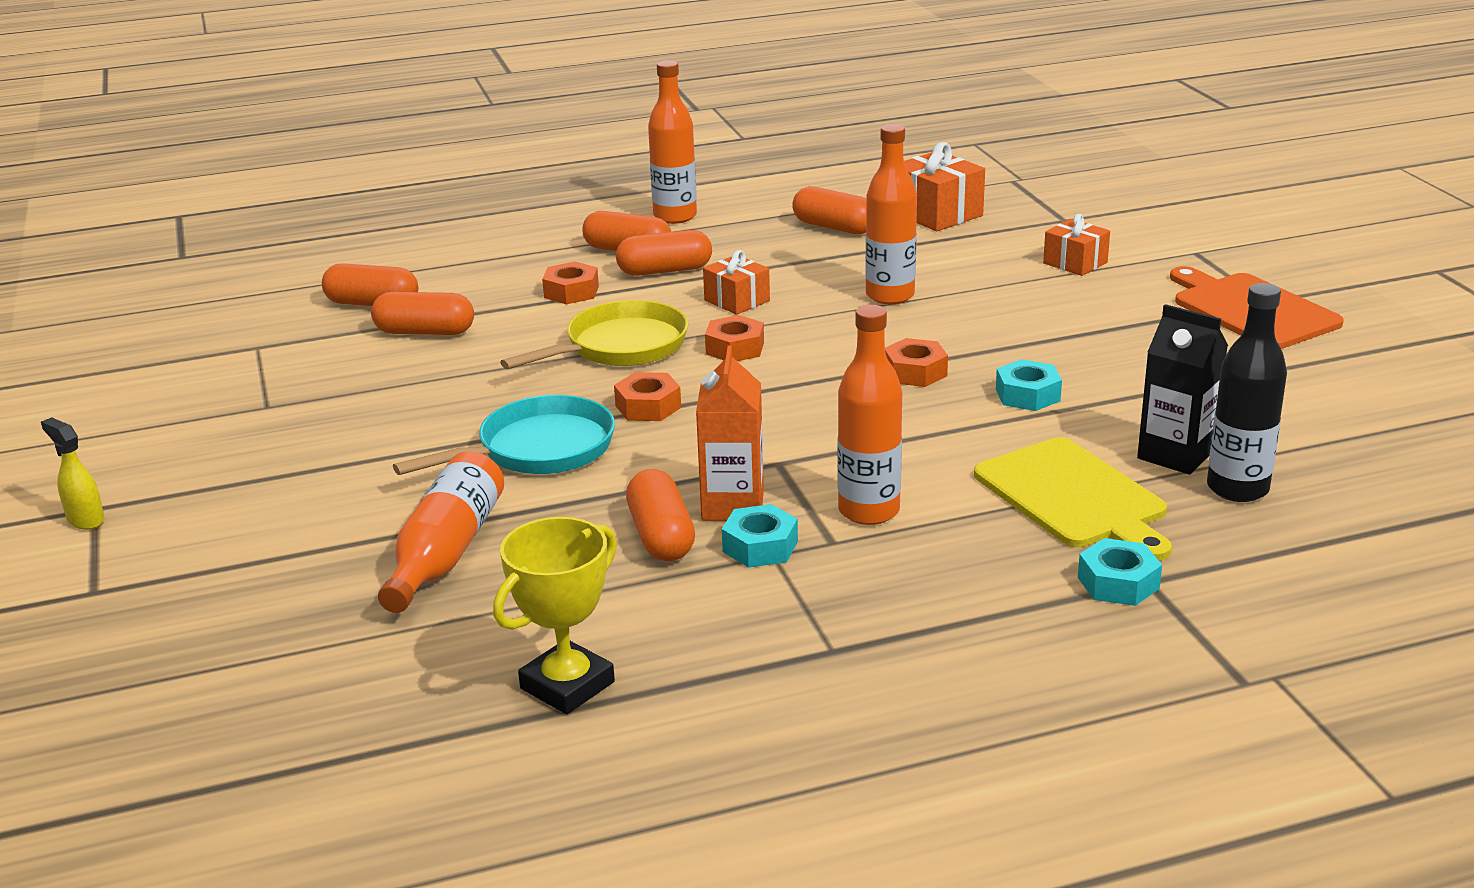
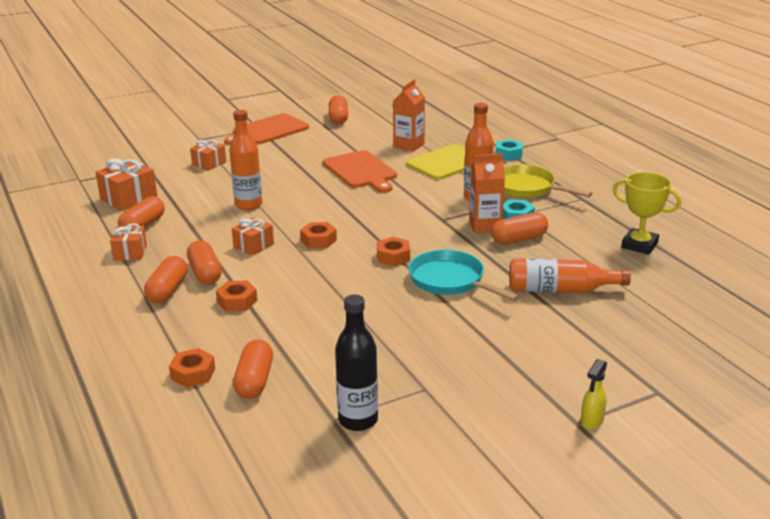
camera: 100 degrees left, 0 degrees up
orange capsule [371,292,474,335] -> orange capsule moved to [329,95,348,124]
yellow pan [500,300,688,369] -> yellow pan moved to [504,164,593,198]
orange bottle [648,60,697,224] -> none
orange nut [885,338,948,387] -> orange nut moved to [169,348,215,388]
turquoise nut [996,359,1062,411] -> orange cutting board [323,150,397,193]
black carton [1137,304,1228,475] -> orange carton [393,79,425,151]
black bottle [1207,283,1287,502] -> black bottle moved to [335,295,378,431]
none -> orange gift [110,223,147,260]

